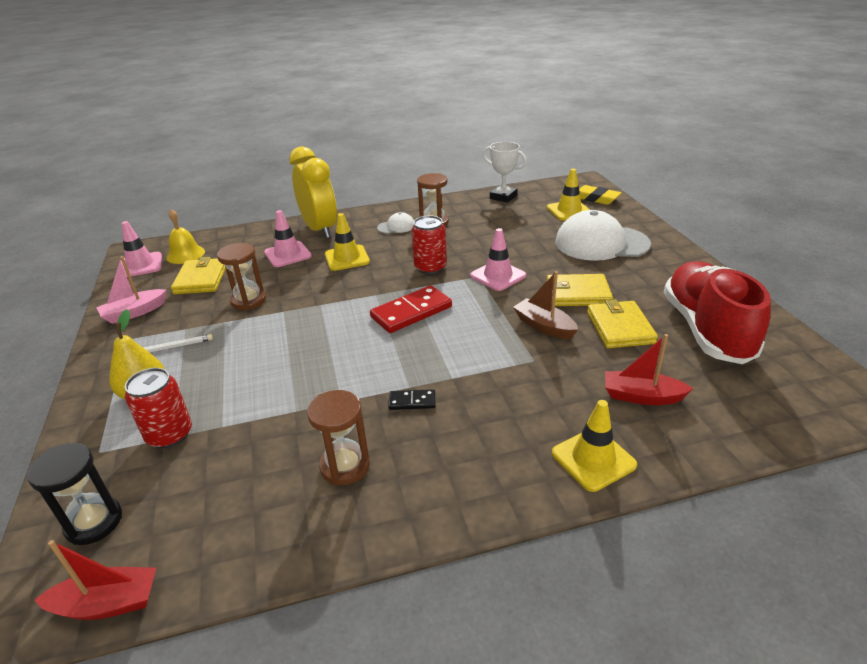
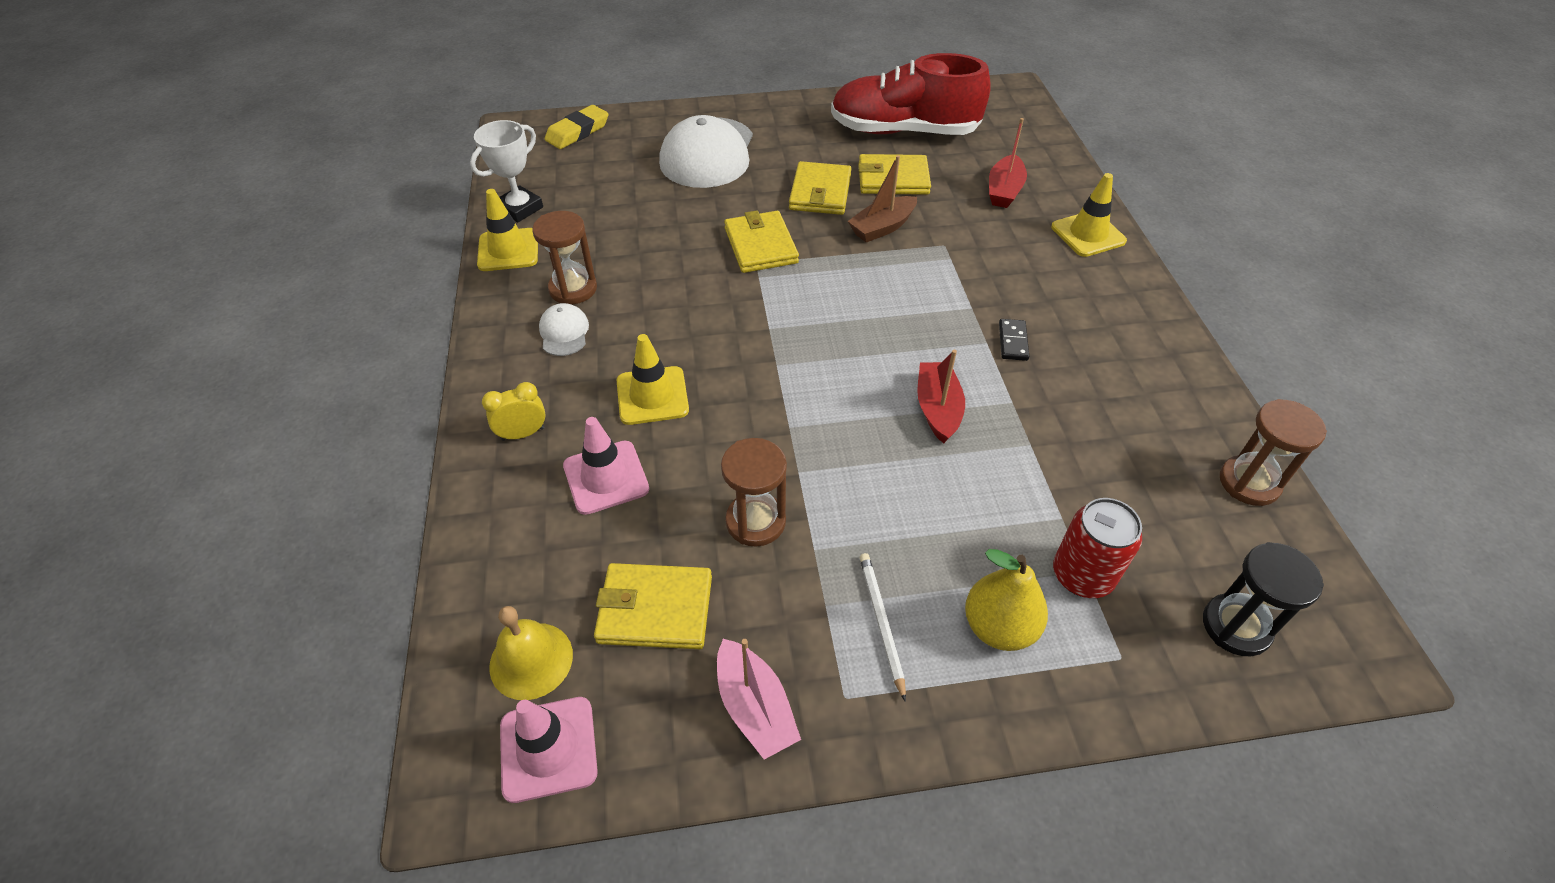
camera: 85 degrees left, 15 degrees up
red boat [35,540,156,620] -> red boat moved to [917,350,965,443]
yellow clock [289,146,337,239] -> yellow clock [482,382,546,441], size x0.43
brown hourglass [307,390,370,485] -> brown hourglass moved to [1220,399,1327,506]
red domino [370,285,452,333] -> none
red can [411,215,447,274] -> none
pink traffic cone [470,228,526,291] -> yellow wallet [724,210,799,273]
yellow traffic cone [547,169,590,221] -> yellow traffic cone moved to [477,189,538,271]

